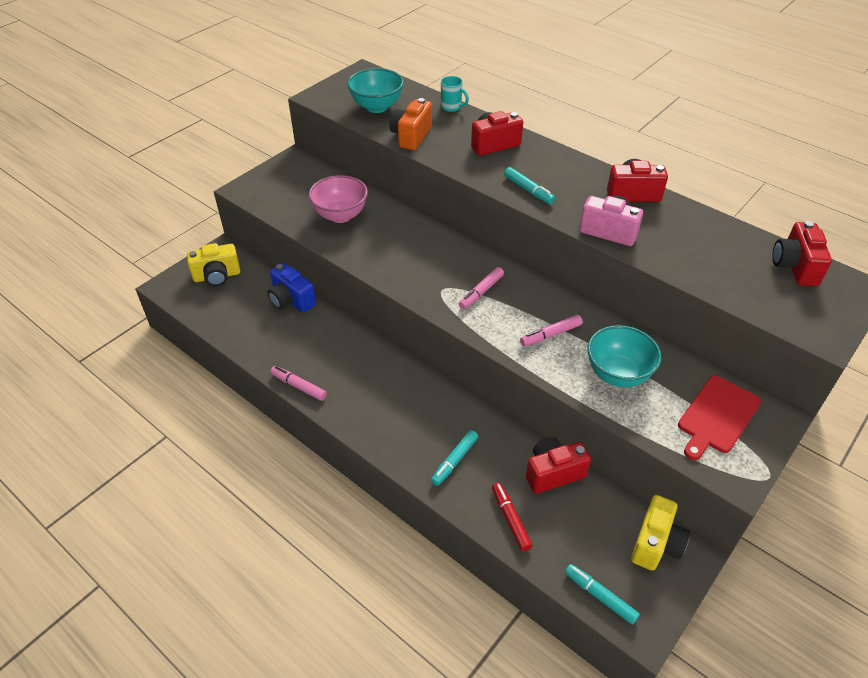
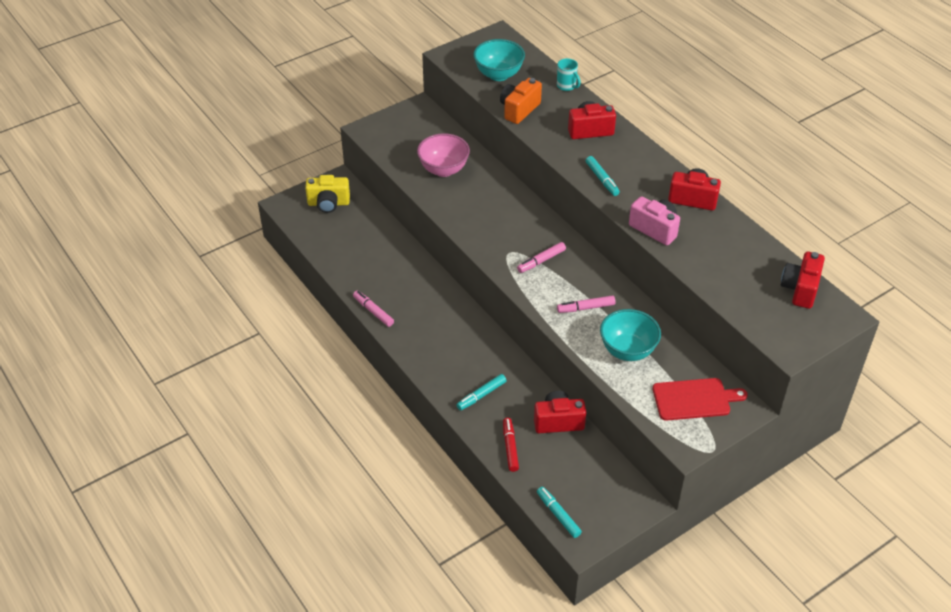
camera: 15 degrees right, 0 degrees up
blue camera [267,263,316,313] -> none
yellow camera [631,495,690,571] -> none
red cutting board [678,375,761,460] -> red cutting board turned 150 degrees counterclockwise [653,378,748,421]

